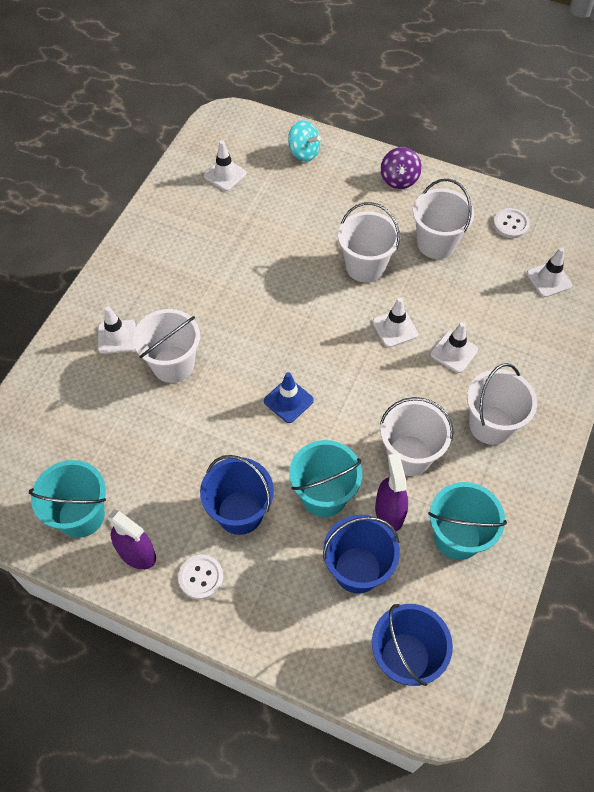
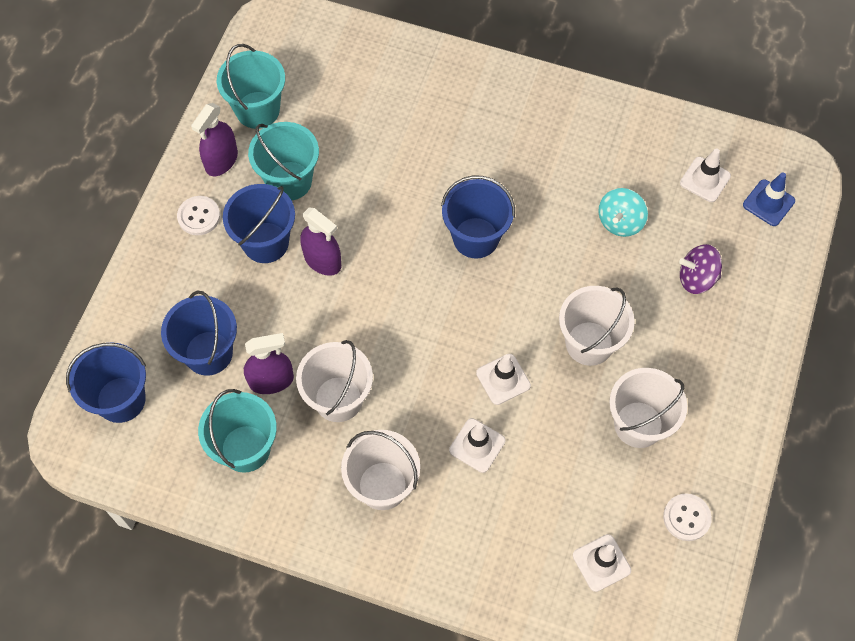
camera: 85 degrees right, 5 degrees up
white traffic cone [98,306,136,354] -> none
white bucket [133,309,200,383] -> none
blue traffic cone [264,372,314,423] -> blue traffic cone moved to [743,172,795,226]
turquoise spinning top [288,120,321,162] -> turquoise spinning top moved to [598,188,648,237]
turquoise bucket [289,440,362,517] -> turquoise bucket moved to [248,122,319,200]
purple spinning top [381,147,422,189] -> purple spinning top moved to [679,244,722,294]
none -> purple spray bottle [300,208,342,276]
none -> blue bucket [441,175,515,259]

